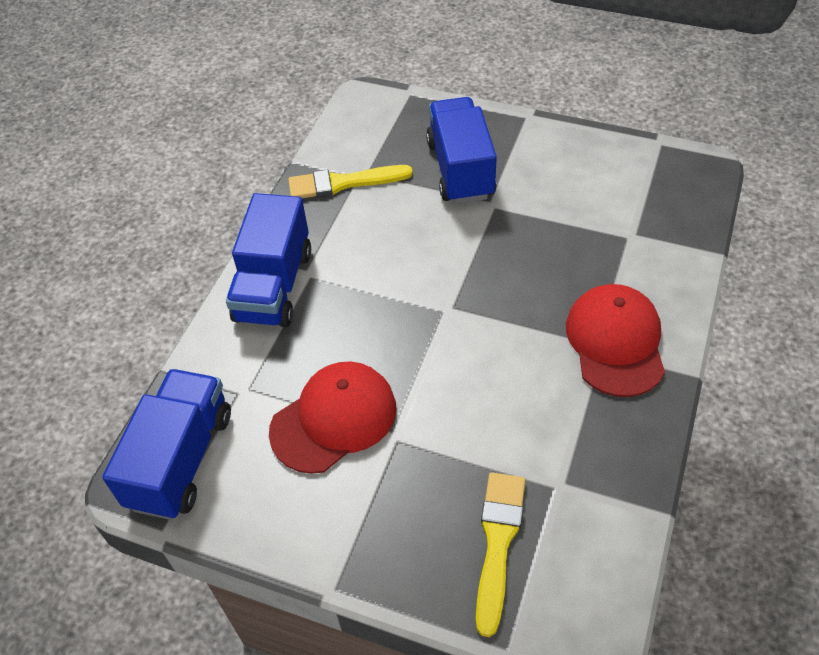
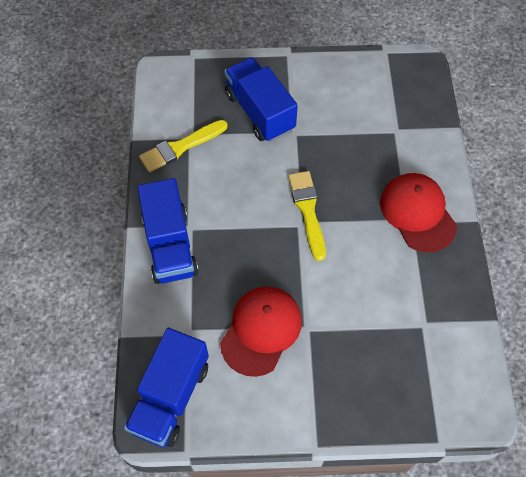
camera: 25 degrees left, 10 degrees up
blue truck [102,369,231,520] -> blue truck turned 150 degrees counterclockwise [124,328,209,447]
yellow brush [476,472,526,637] -> yellow brush moved to [288,171,326,261]

